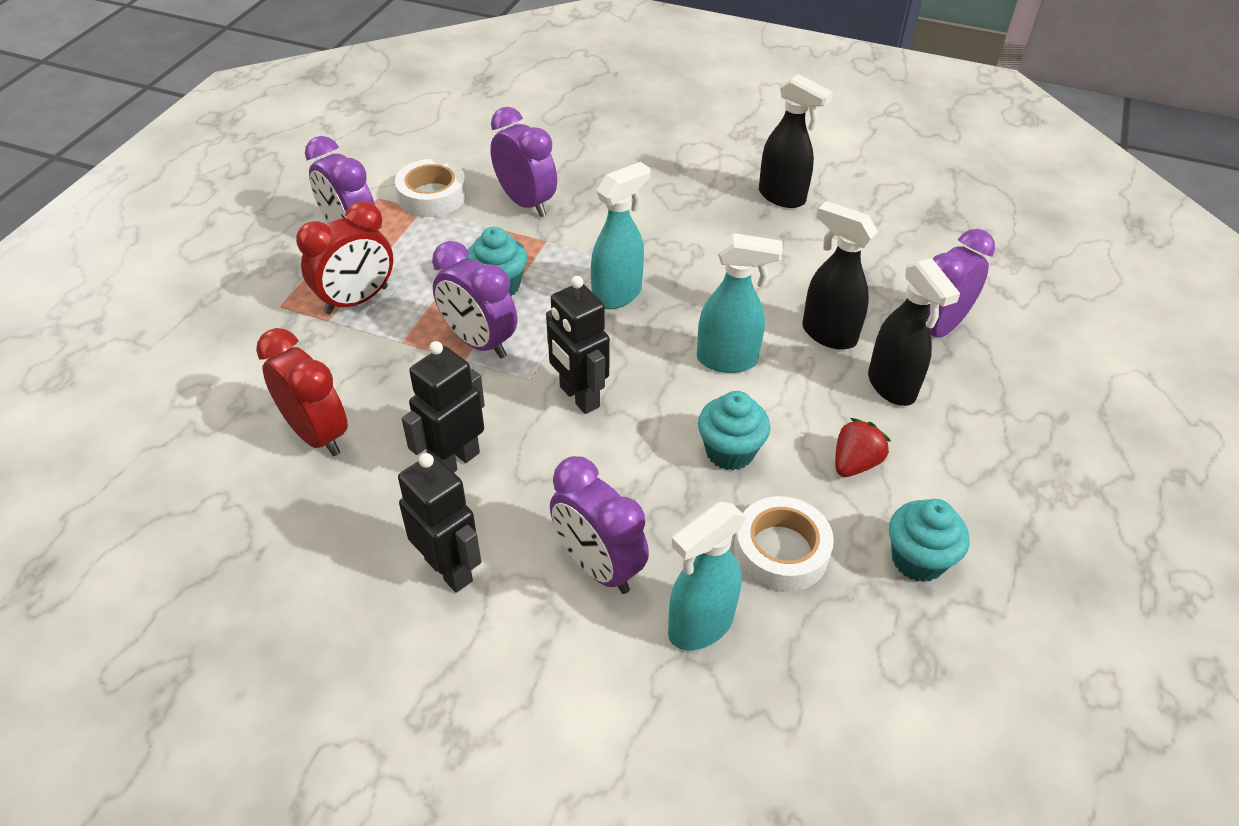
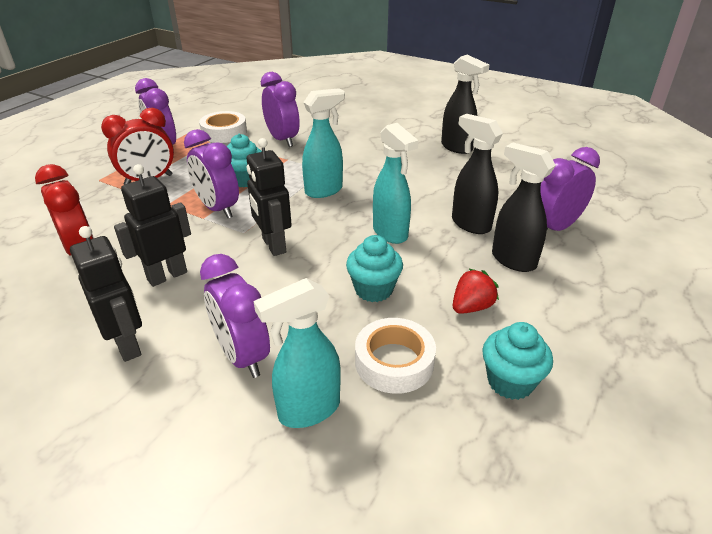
camera: 10 degrees right, 10 degrees down
turquoise spray bottle [697,233,783,373] -> turquoise spray bottle turned 45 degrees clockwise [373,123,419,244]
black spray bottle [868,258,960,406] -> black spray bottle turned 150 degrees clockwise [492,142,556,272]

